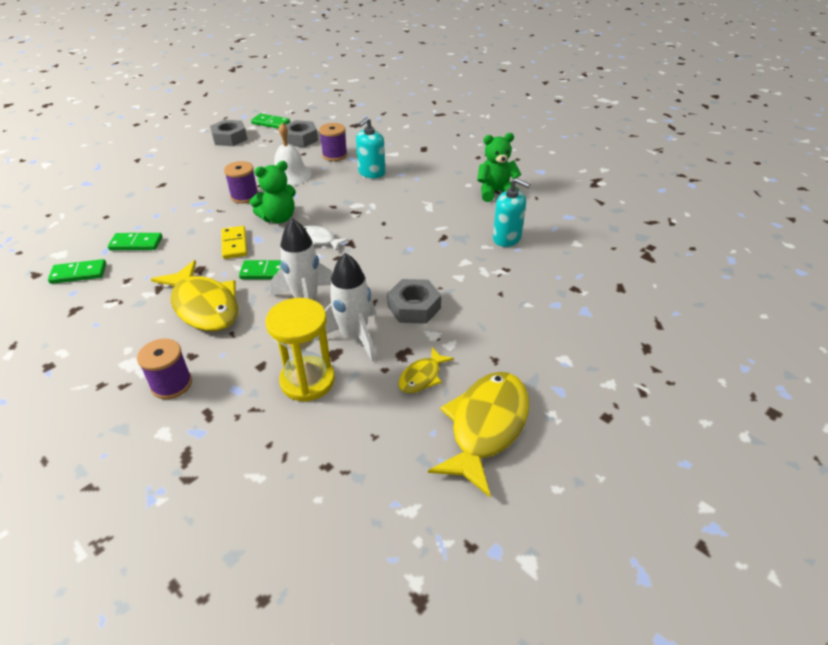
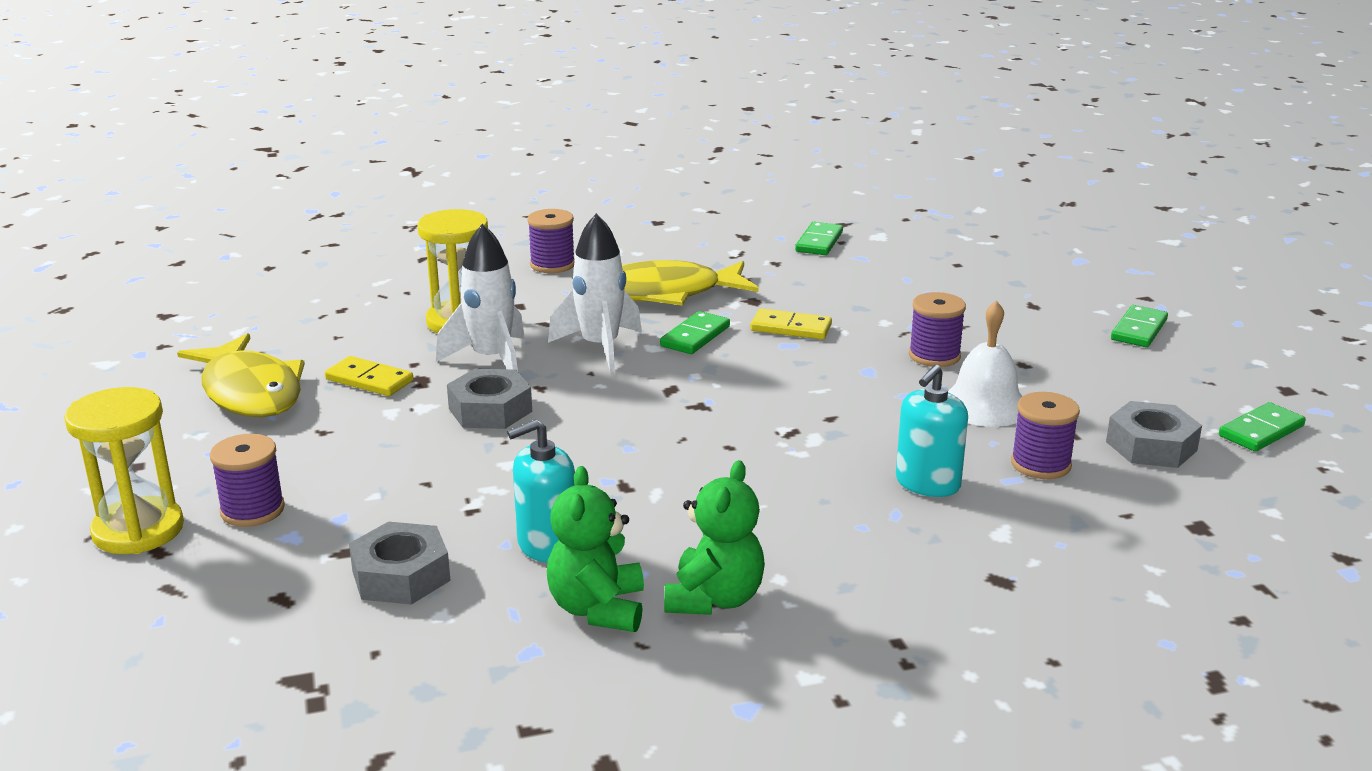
camera: 120 degrees right, 15 degrees down
green domino [108,233,162,250] -> green domino moved to [1111,305,1168,347]
grey nut [210,120,248,146] -> grey nut moved to [349,522,451,605]
green teddy bear [250,161,296,223] -> green teddy bear moved to [547,466,644,632]
white fish [304,225,349,251] -> none
turquoise soap dispenser [356,117,385,178] -> turquoise soap dispenser turned 120 degrees counterclockwise [896,365,968,497]
yellow fish [398,347,454,393] -> yellow domino [325,356,413,396]
none -> yellow hourglass [64,387,184,554]
none -> purple spool [210,434,285,527]

